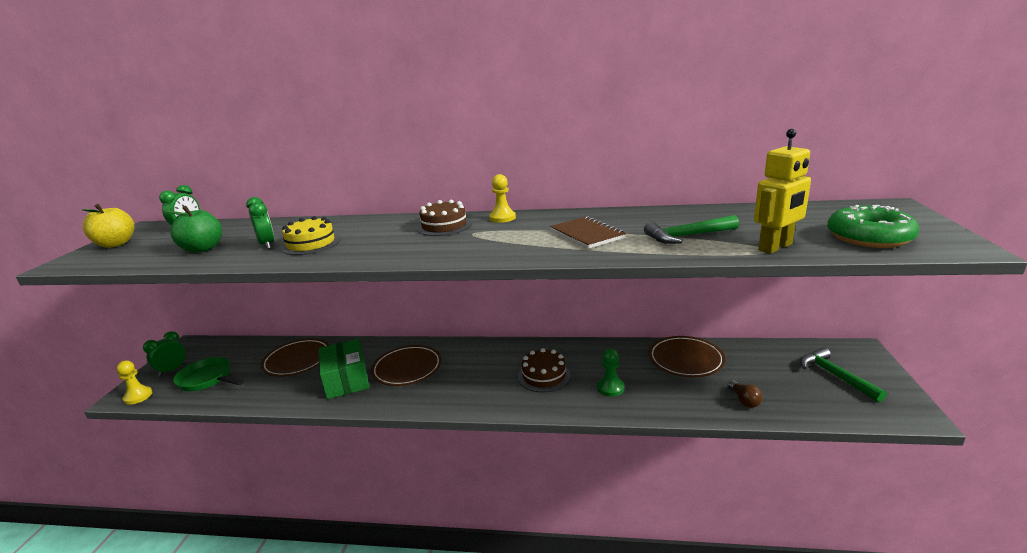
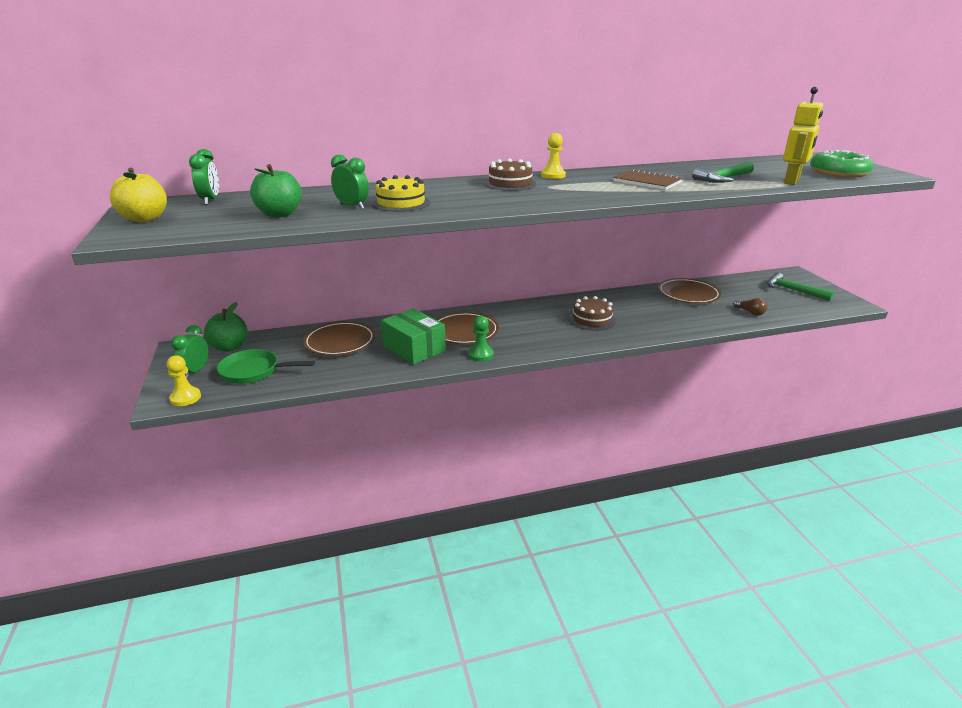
camera: 25 degrees left, 5 degrees up
green pawn [597,348,624,397] -> green pawn moved to [468,316,494,361]
none -> green apple [204,302,248,352]

